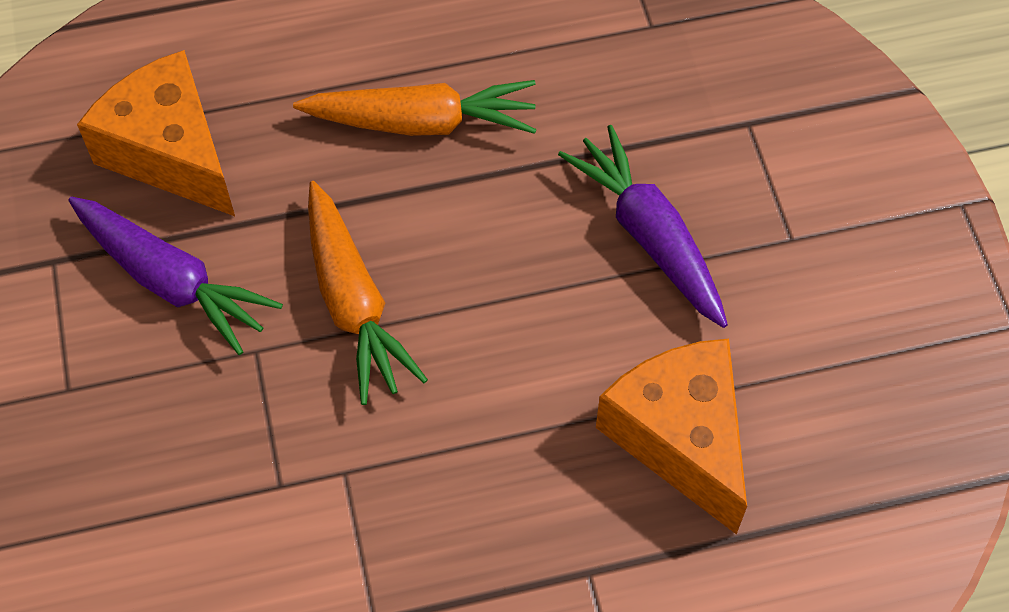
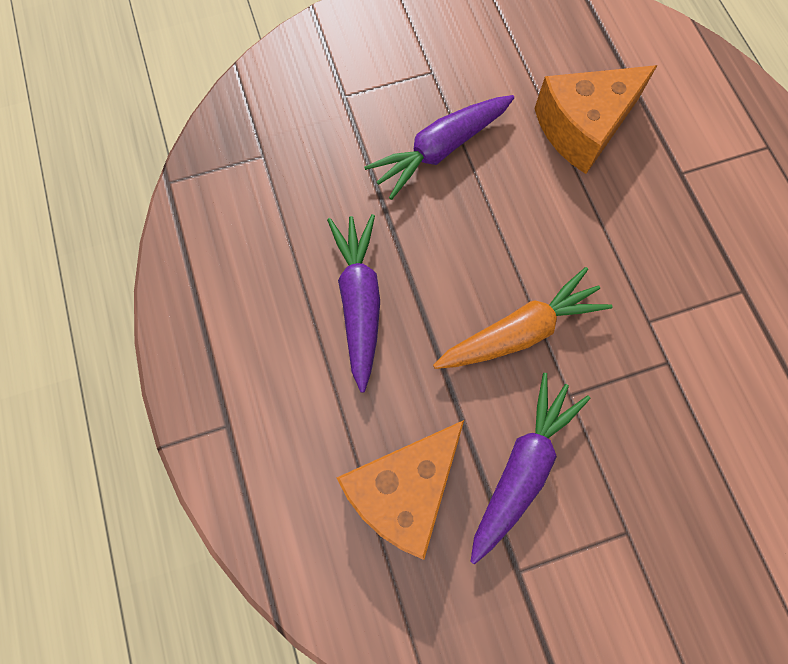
camera: 95 degrees left, 10 degrees up
orange carrot [293,80,537,136] -> purple carrot [327,214,380,393]

